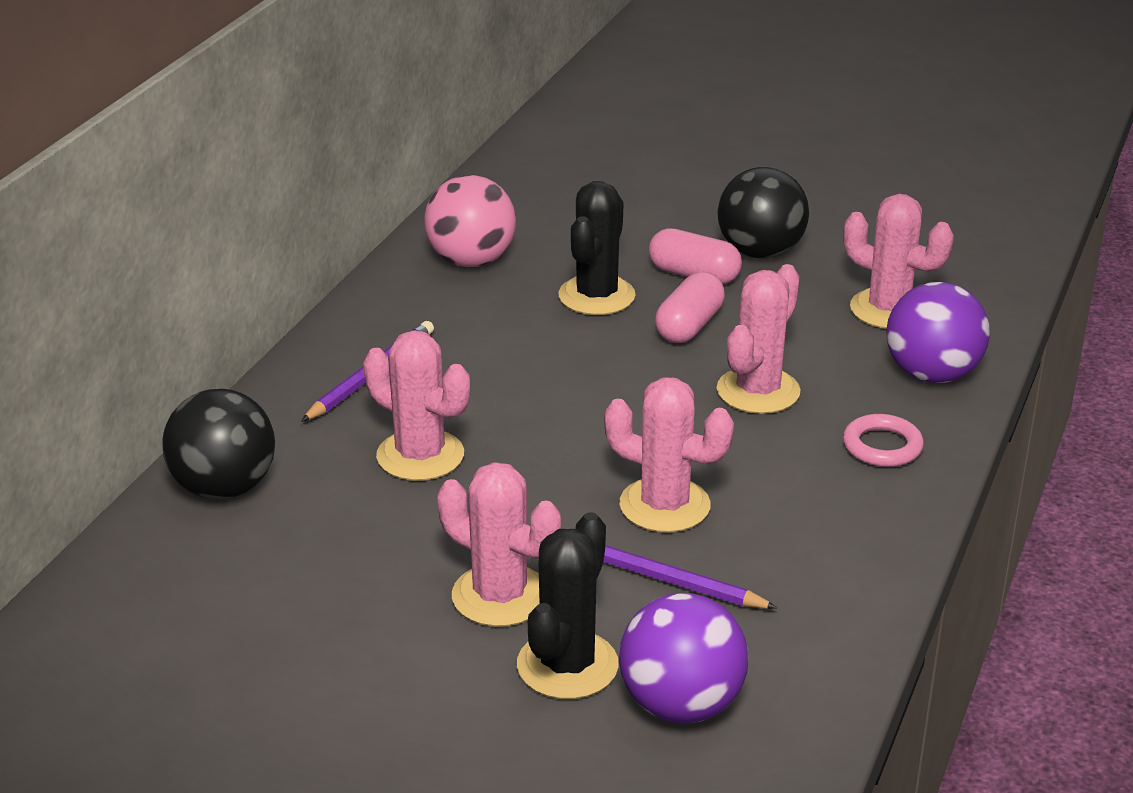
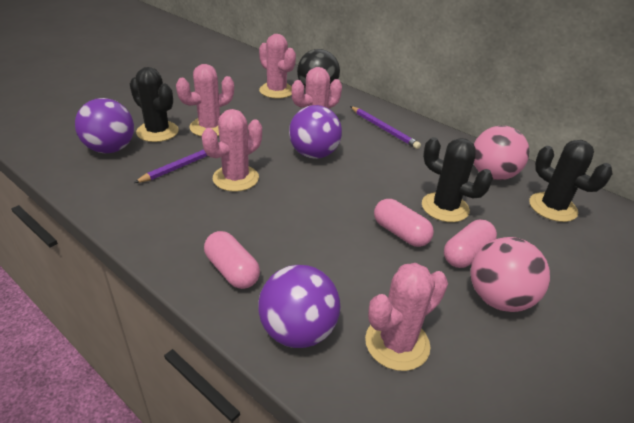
camera: 105 degrees right, 5 degrees up
black ball [717,167,809,258] -> pink ball [470,237,550,312]
pink cactus [717,264,801,414] -> pink cactus moved to [259,34,296,99]
pink ring [843,414,924,467] -> pink capsule [204,231,260,289]
none -> purple ball [289,105,342,159]
none -> black cactus [529,140,613,222]

